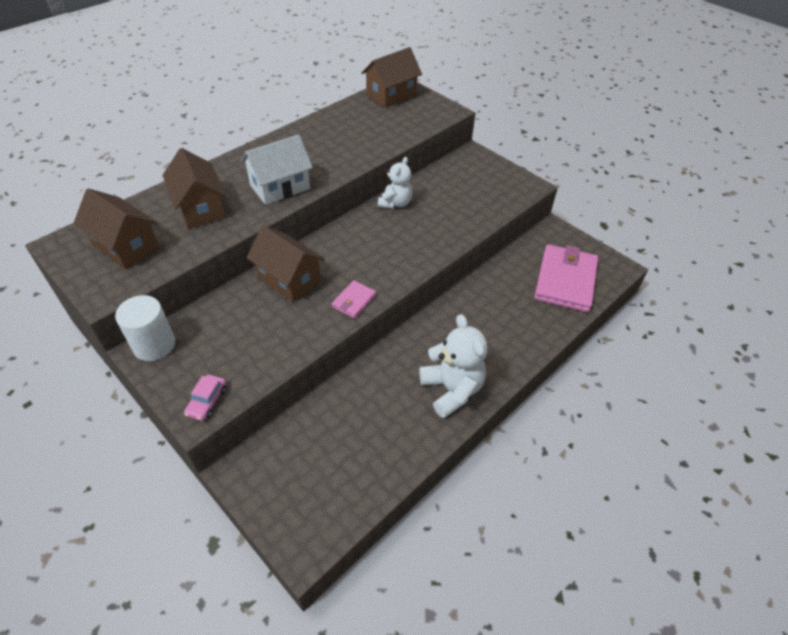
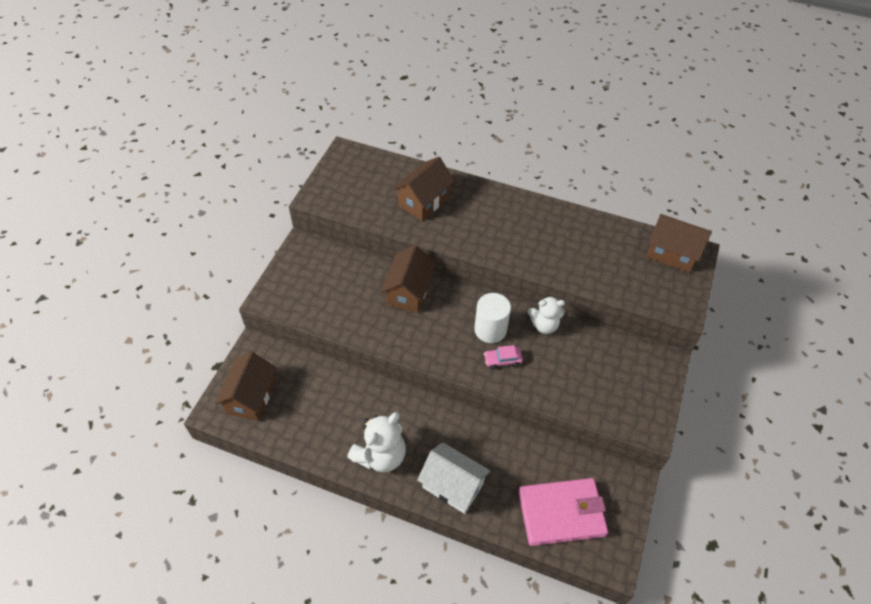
camera: 65 degrees right, 5 degrees up
brown house [73,188,159,269] -> brown house moved to [215,352,277,421]
white cylinder [115,295,175,361] -> white cylinder moved to [474,293,511,343]
pink car [184,375,227,421] -> pink car moved to [484,345,523,369]
white house [241,134,313,205] -> white house moved to [417,443,491,514]
pink wallet [332,280,376,318] -> none

